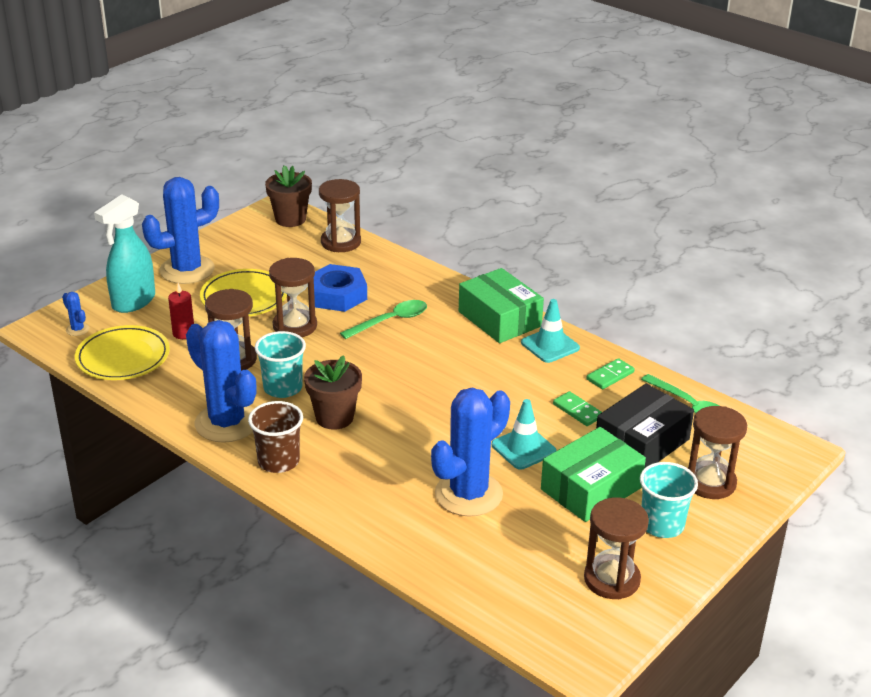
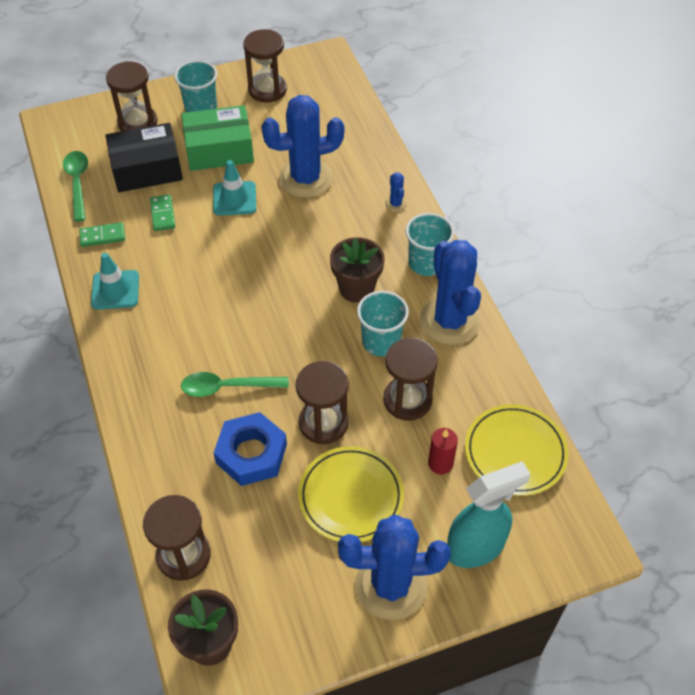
camera: 150 degrees left, 20 degrees up
blue cactus [62,292,90,336] -> blue cactus moved to [385,172,407,212]
brown cup [248,401,303,473] -> turquoise cup [406,213,454,276]
green box [459,268,544,343] -> none

